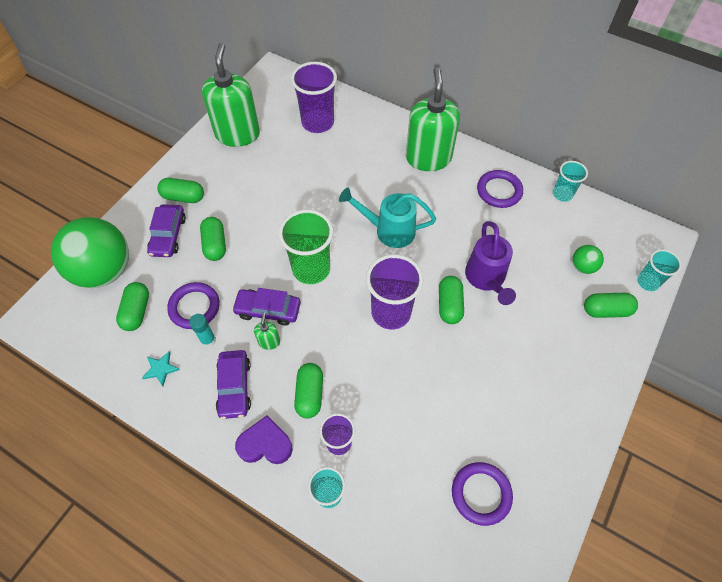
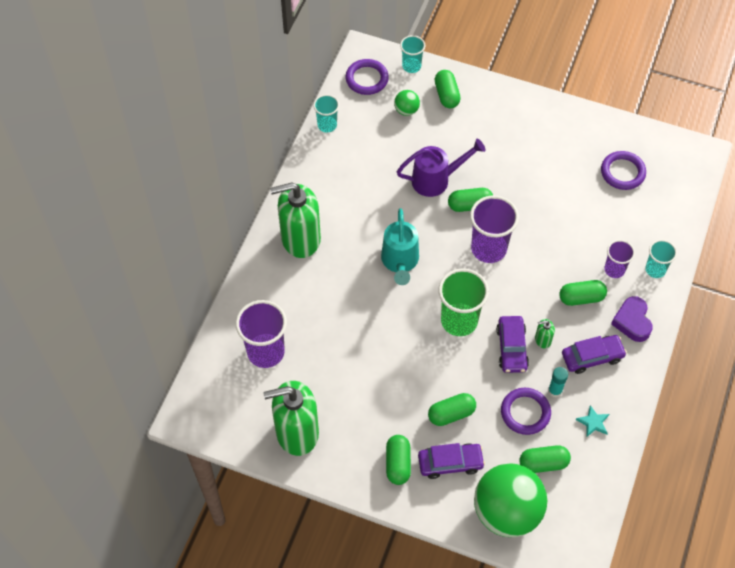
camera: 100 degrees left, 0 degrees up
purple ring [477,170,523,208] -> purple ring moved to [345,59,389,95]

